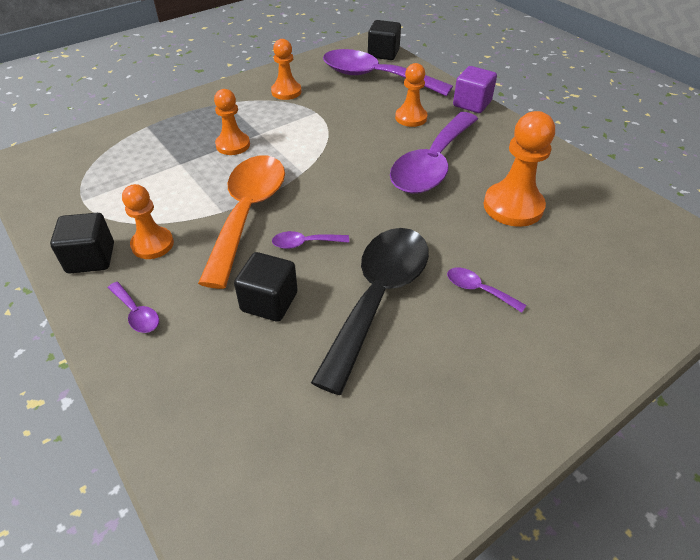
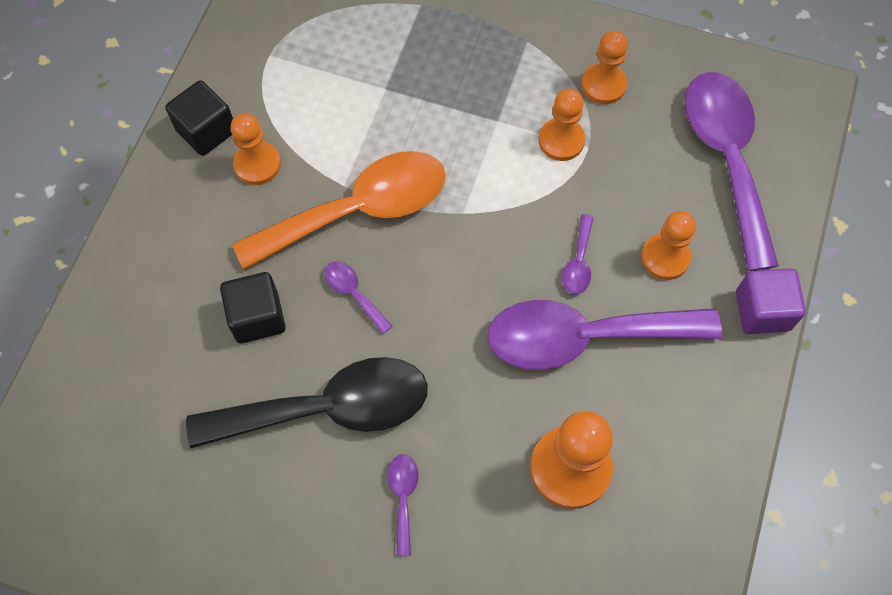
camera: 55 degrees right, 20 degrees up
purple spoon [108,282,159,333] -> purple spoon moved to [562,214,593,294]
orange pawn [214,89,250,155] -> orange pawn moved to [539,89,585,161]
black cube [368,20,401,60] -> none

